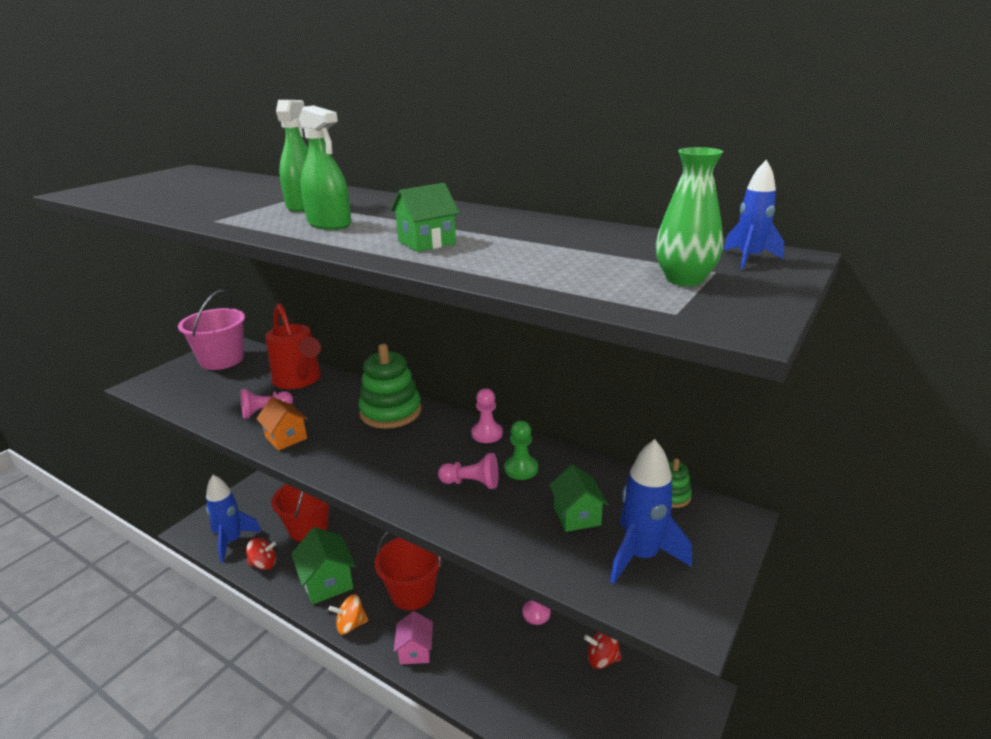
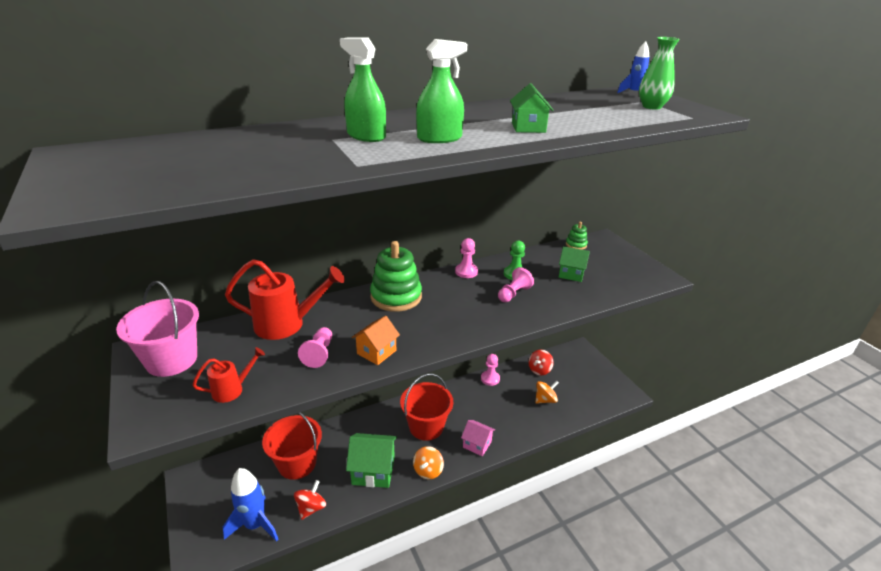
camera: 60 degrees left, 5 degrees up
orange house [256,397,308,451] -> orange house turned 45 degrees counterclockwise [352,315,400,365]
blue rocket [610,439,692,584] -> none
none -> red watering can [192,347,265,403]
none -> orange spinning top [535,380,559,404]

